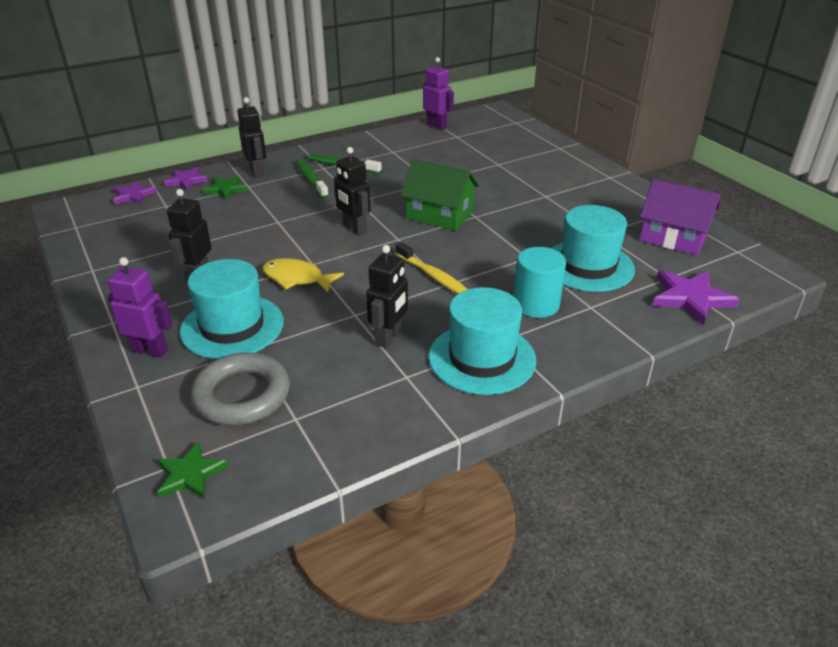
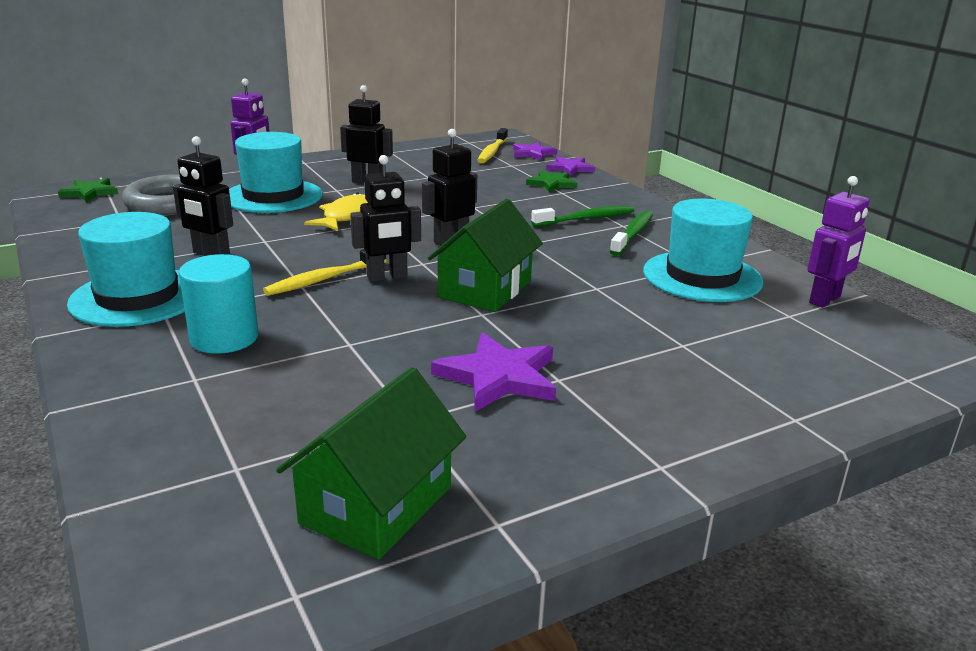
camera: 90 degrees right, 10 degrees down
black robot [237,97,266,178] -> black robot moved to [350,155,421,282]
turquoise hat [551,205,635,292] -> turquoise hat moved to [643,198,763,302]
purple house [639,179,721,255] -> green house [276,367,466,560]
purple star [652,270,740,325] -> purple star moved to [431,333,556,412]
none -> yellow toothbrush [477,128,508,163]

